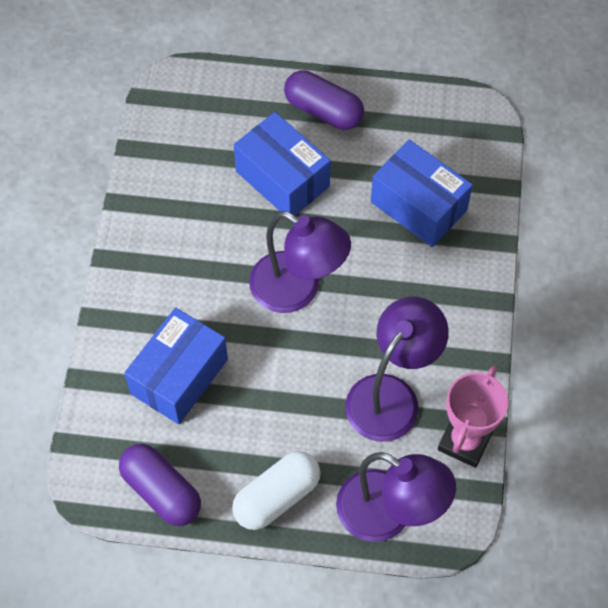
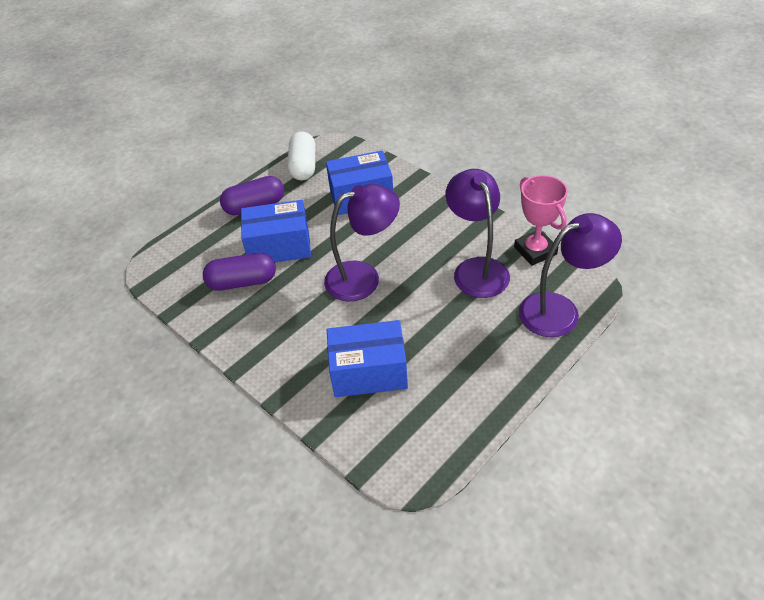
camera: 50 degrees left, 15 degrees down
purple capsule [119,444,201,526] -> purple capsule moved to [203,253,276,291]
blue box [124,307,228,424] -> blue box turned 75 degrees counterclockwise [327,320,408,397]
white capsule [232,451,320,530] -> white capsule moved to [288,131,315,180]

